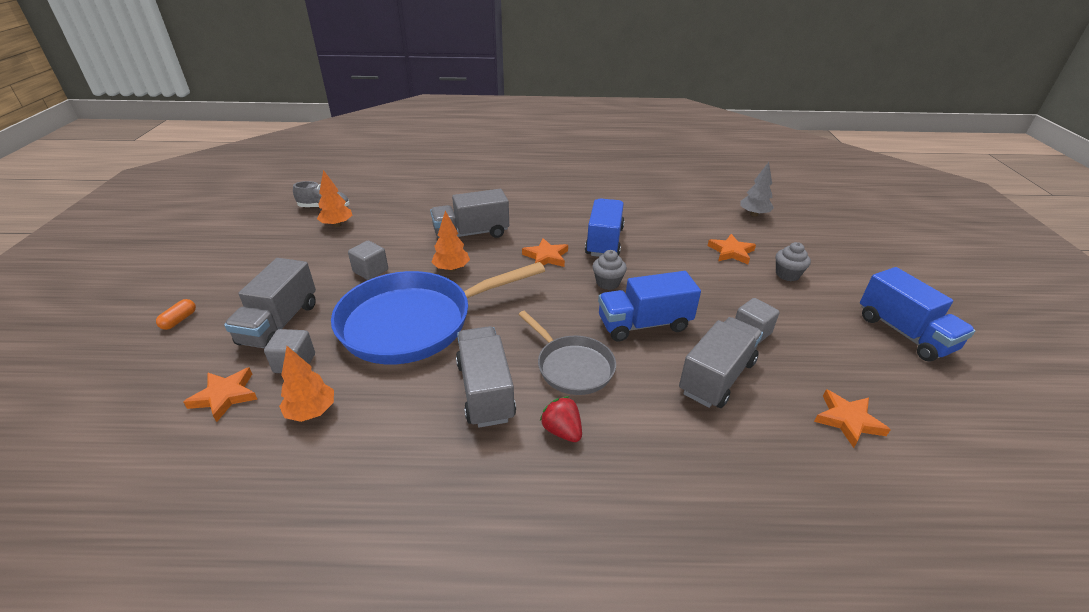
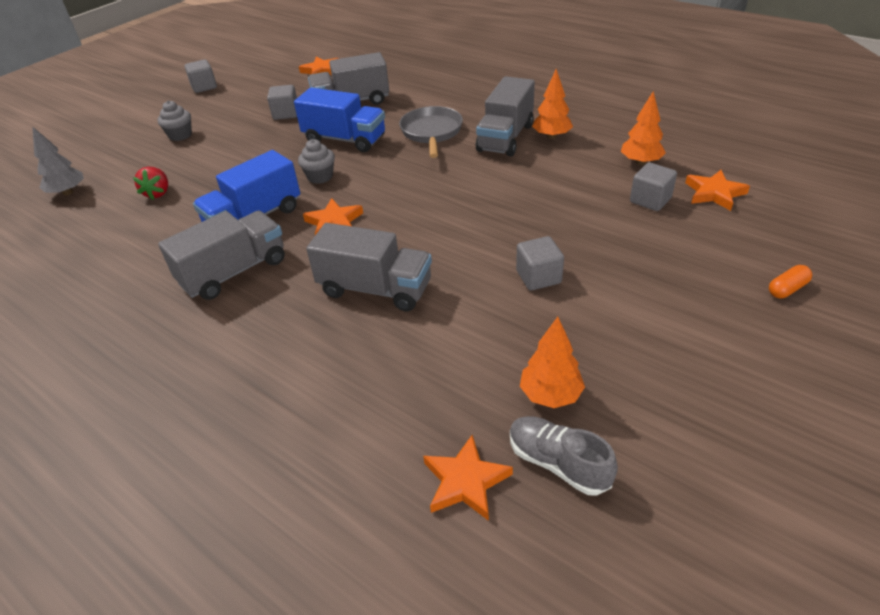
camera: 140 degrees left, 5 degrees up
grey truck [224,258,316,348] -> grey truck moved to [158,211,285,300]
blue pan [331,262,545,364] -> none
orange tree [431,211,470,272] -> orange tree moved to [532,69,573,139]
red strawberry [540,396,582,442] -> red strawberry moved to [133,167,168,200]
orange star [708,234,756,264] -> orange star moved to [423,435,513,521]
blue truck [860,267,975,362] -> grey cube [184,59,217,93]

